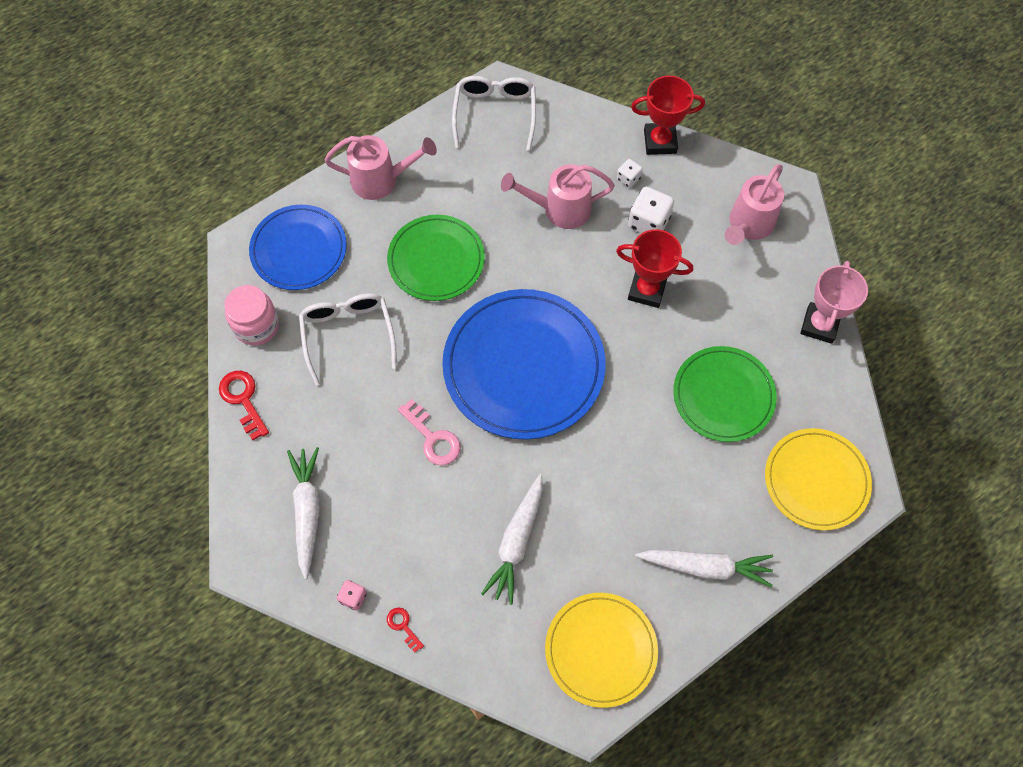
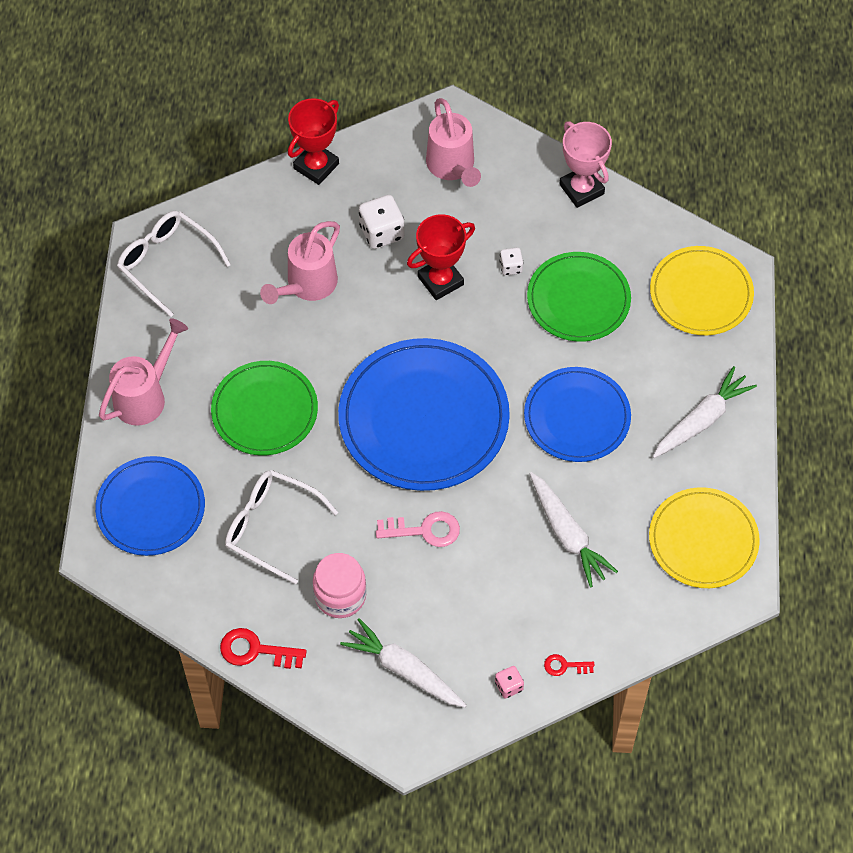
camera: 50 degrees left, 5 degrees down
pink jar [224,285,279,345] -> pink jar moved to [313,553,367,618]
white dice [617,159,643,188] -> white dice moved to [499,248,523,276]
none -> blue plate [524,367,631,462]

